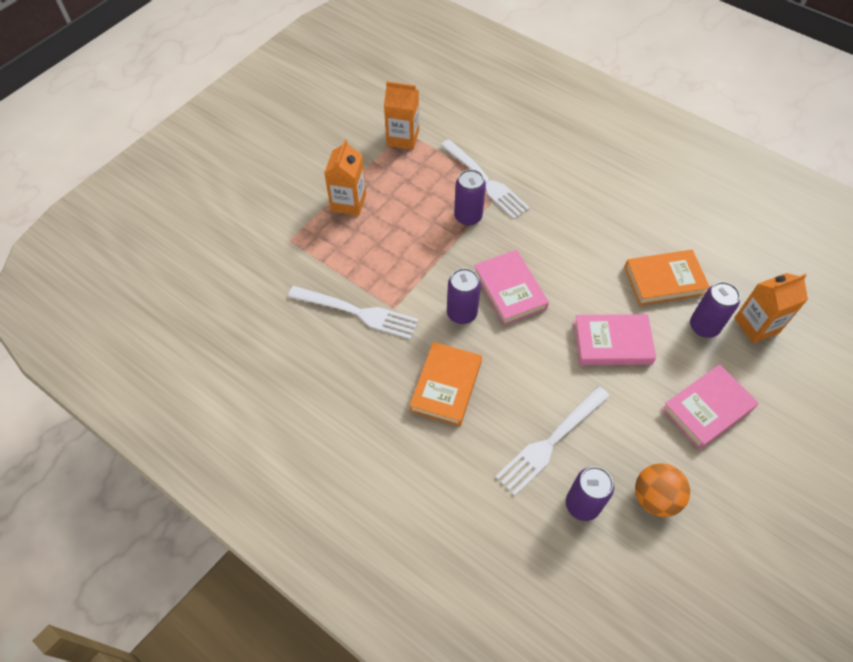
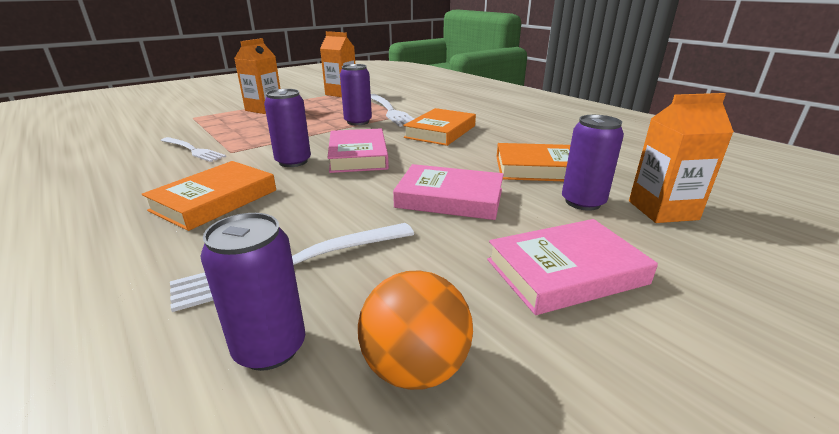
camera: 15 degrees right, 30 degrees down
white fork [288,286,419,340] -> white fork [161,137,226,162], size x0.65
none -> orange book [403,108,476,146]

